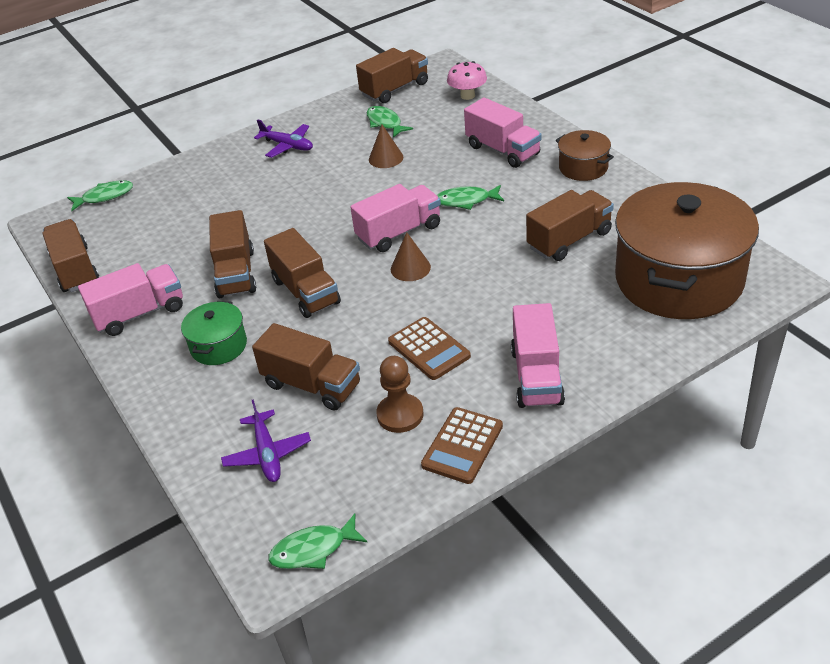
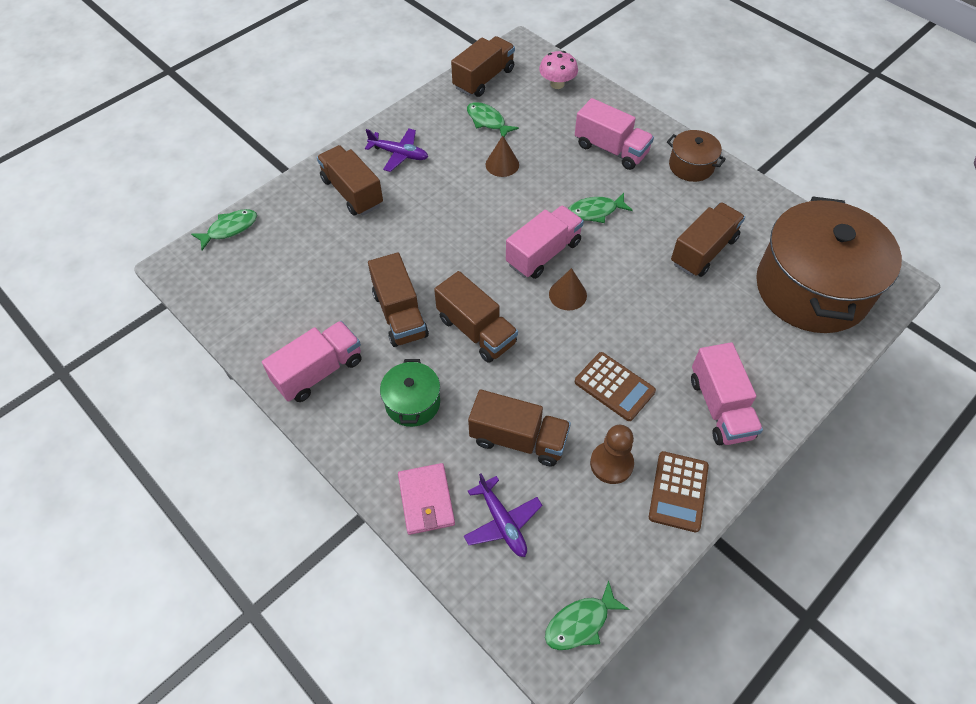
camera: 15 degrees left, 15 degrees up
brown truck [43,219,99,292] -> brown truck moved to [317,145,383,215]
none -> pink wallet [398,463,455,535]

